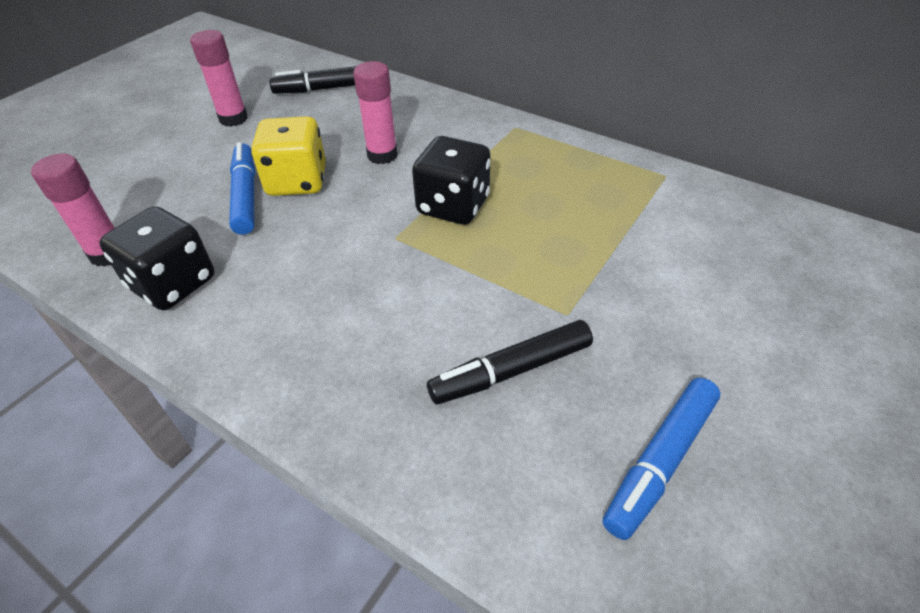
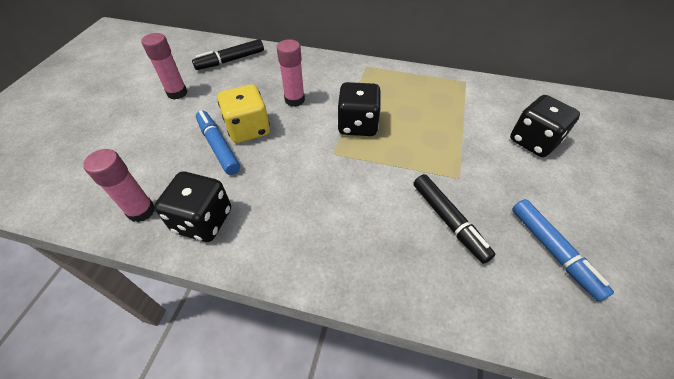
camera: 20 degrees left, 5 degrees up
black marker [427,320,593,404] -> black marker turned 75 degrees counterclockwise [414,174,496,264]
blue marker [603,378,720,540] -> blue marker turned 45 degrees counterclockwise [512,199,614,302]
none -> black dice [510,95,580,157]

